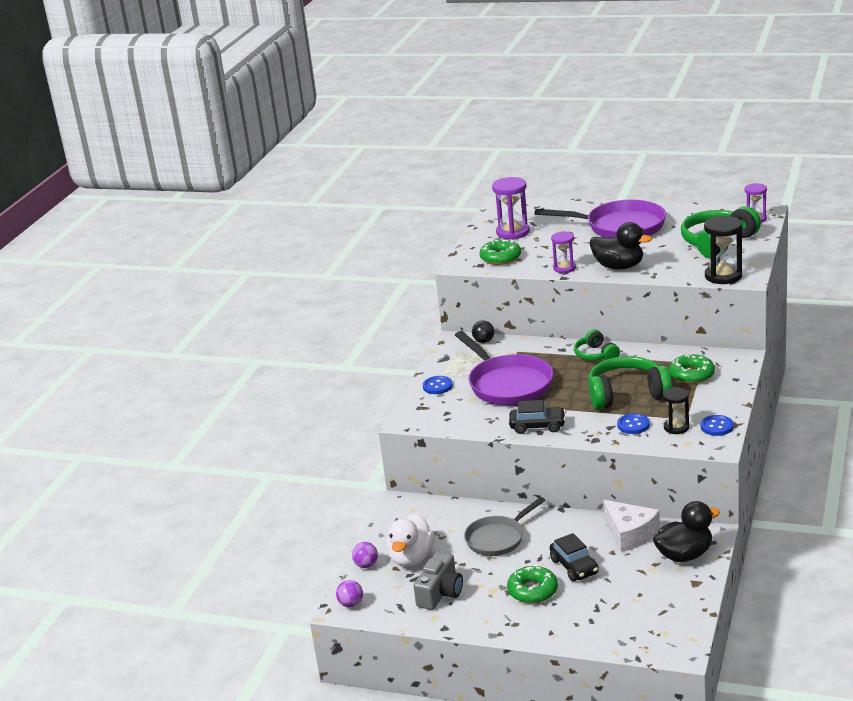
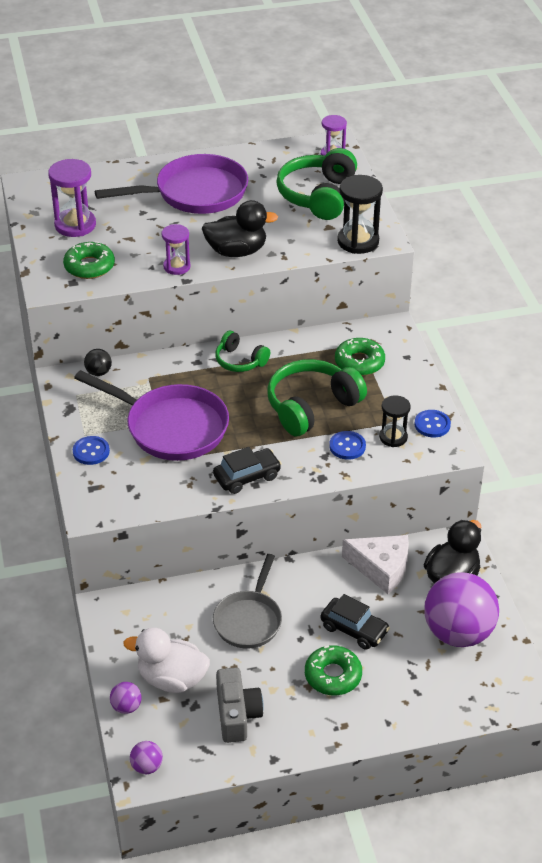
camera: 35 degrees left, 15 degrees up
white duck [387,513,435,567] -> white duck turned 120 degrees clockwise [124,628,210,693]
none -> purple ball [424,572,499,647]

